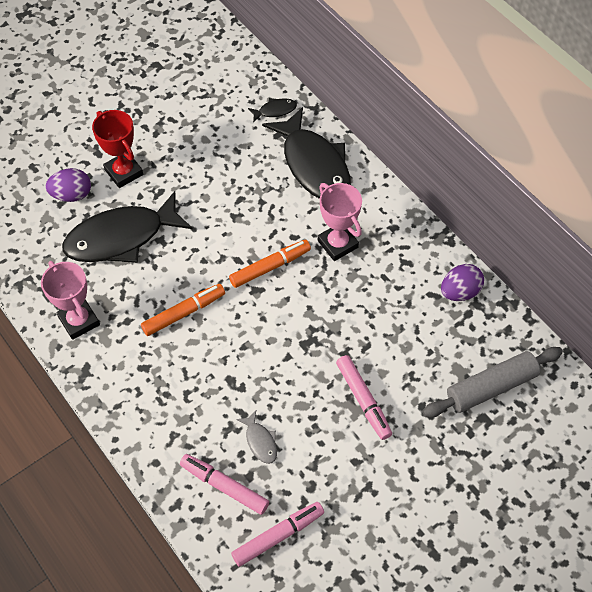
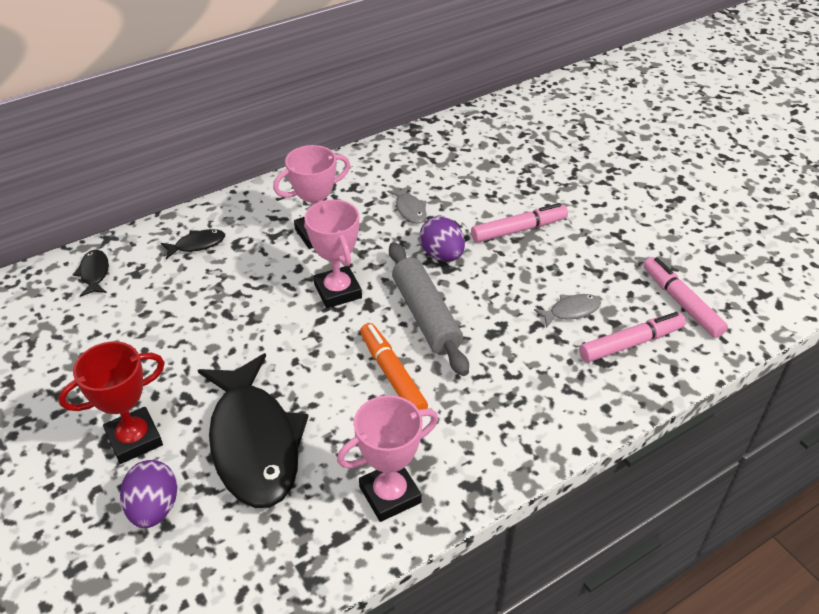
camera: 85 degrees left, 15 degrees down
pink marker [180,454,269,515] -> pink marker turned 150 degrees counterclockwise [579,312,686,363]
orange marker [229,240,311,288] -> pink trophy [305,199,362,308]
black fish [262,107,351,199] -> black fish [161,229,225,259], size x0.41
grey rolling pin [422,347,563,418] -> grey rolling pin moved to [389,242,469,376]
purple egg [441,264,484,301] -> purple egg moved to [420,216,465,262]
none -> grey fish [387,186,427,224]

